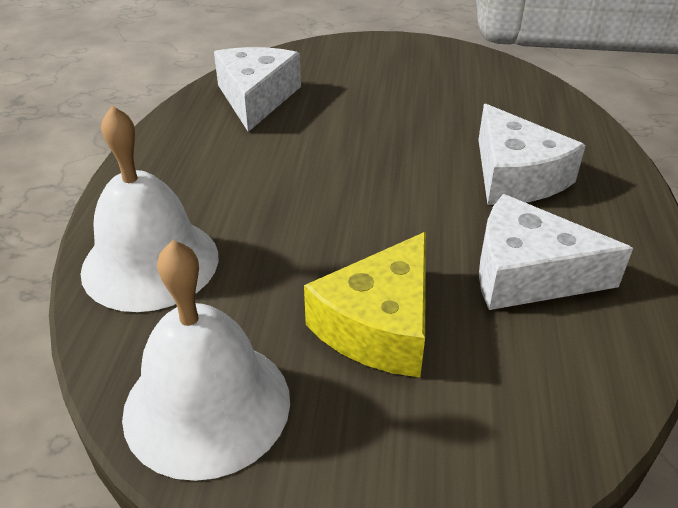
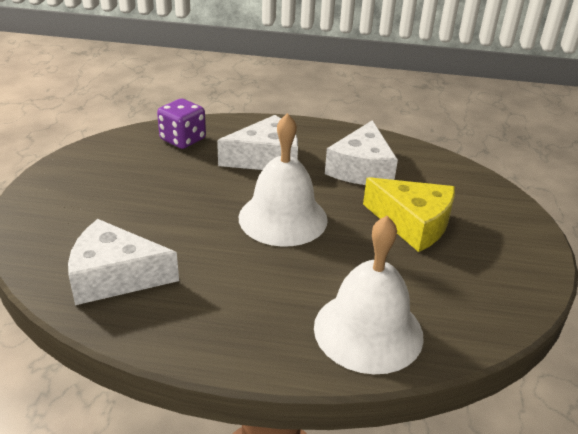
camera: 90 degrees left, 5 degrees down
white bell [122,240,290,481] -> white bell moved to [239,113,328,247]
none -> purple dice [157,99,206,149]

